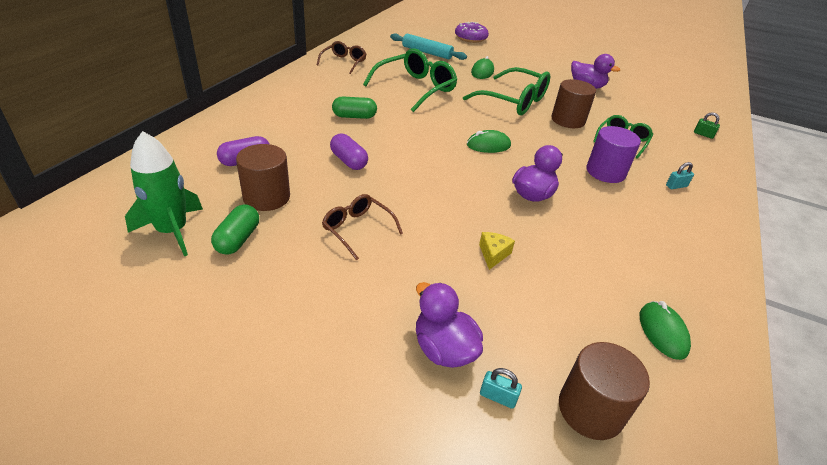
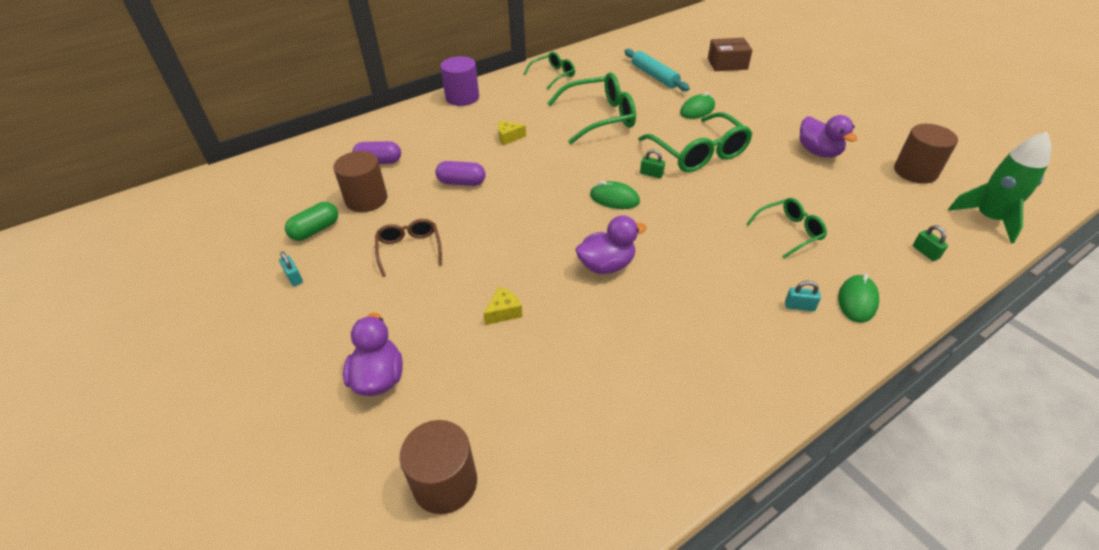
camera: 35 degrees right, 5 degrees up
green rocket [125,131,203,256] -> green rocket moved to [948,132,1051,243]
brown glasses [317,41,366,74] -> green glasses [523,52,575,89]
purple capsule [330,134,368,170] -> purple capsule turned 75 degrees counterclockwise [435,161,486,186]
green capsule [332,96,377,119] -> yellow cheese [498,121,526,145]
purple donut [455,22,489,43] -> brown box [708,38,752,71]
turquoise padlock [480,368,522,409] -> turquoise padlock moved to [279,251,303,286]
brown cylinder [551,79,596,128] -> brown cylinder moved to [894,124,958,184]
purple cylinder [586,126,641,183] -> purple cylinder moved to [440,56,479,106]
green mouse [640,301,691,360] -> green mouse moved to [838,274,879,323]
none -> green padlock [640,150,665,178]

